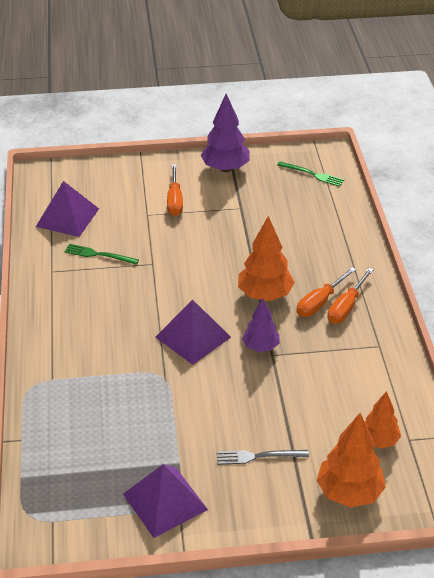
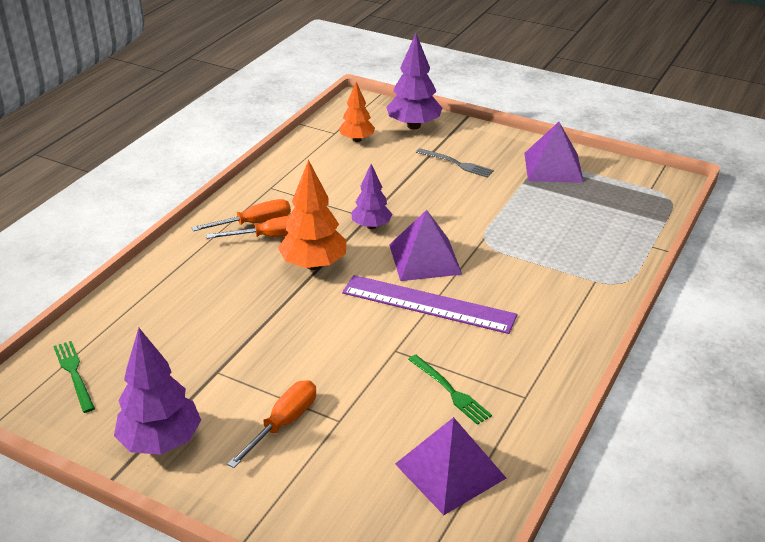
camera: 145 degrees left, 5 degrees down
orange tree [316,413,386,508] -> purple tree [386,34,442,129]
none -> purple ruler [342,275,517,334]

